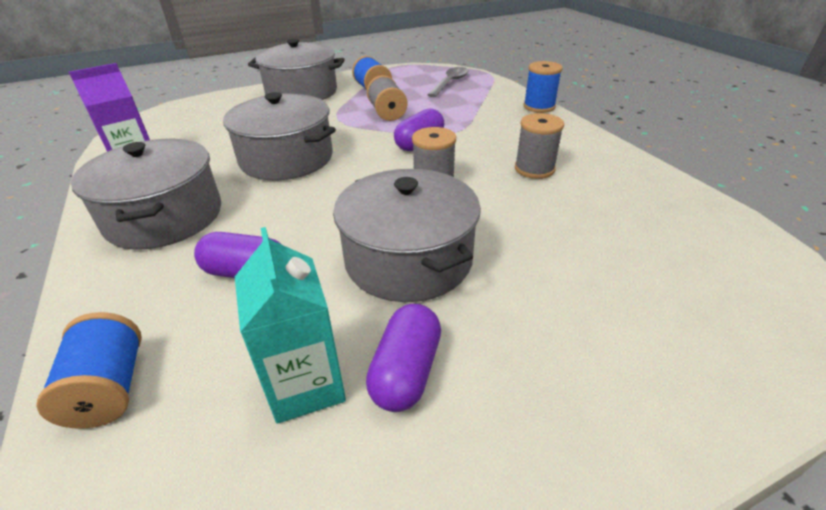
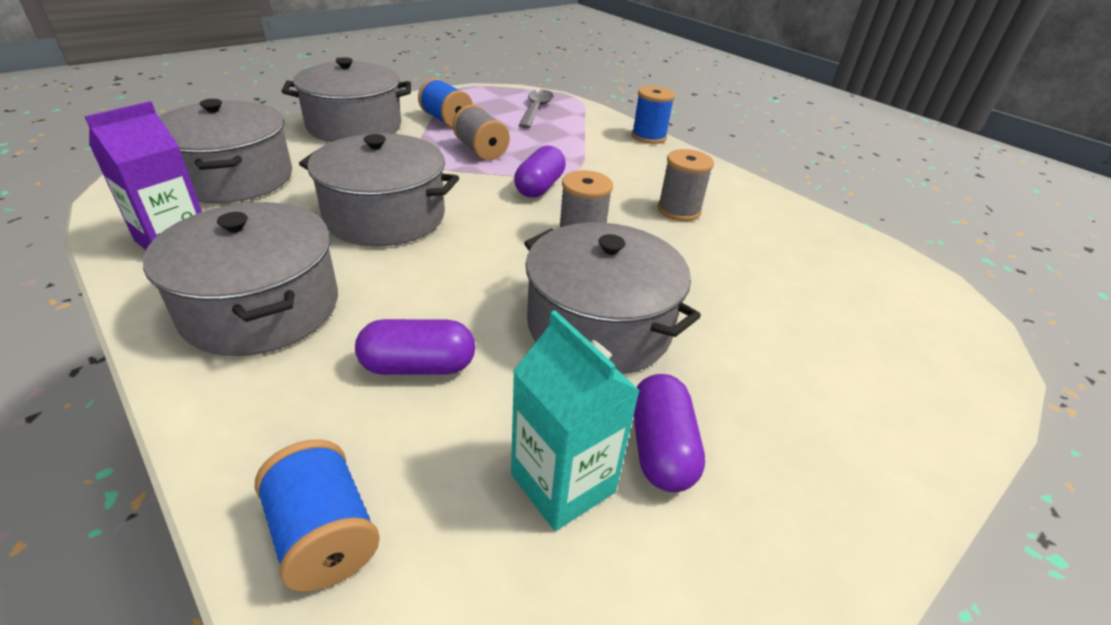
camera: 20 degrees left, 0 degrees up
none -> grey pot [159,99,292,203]

